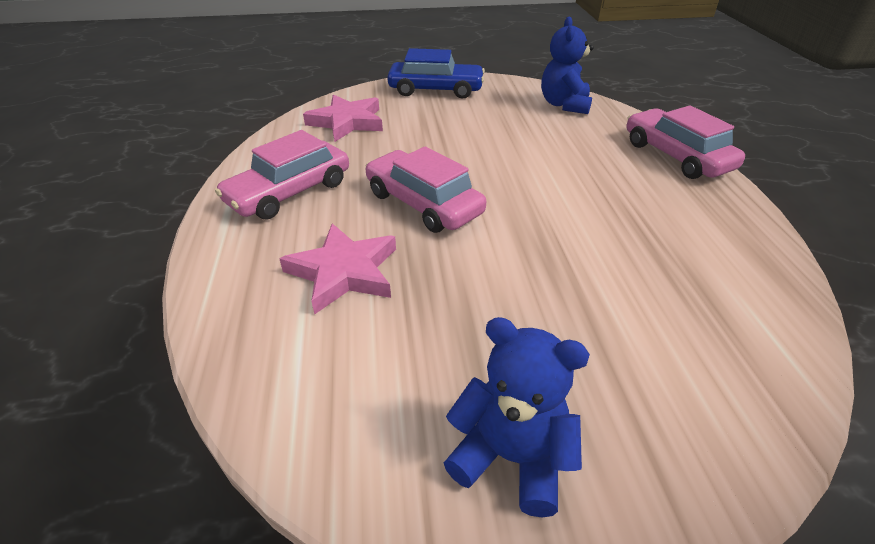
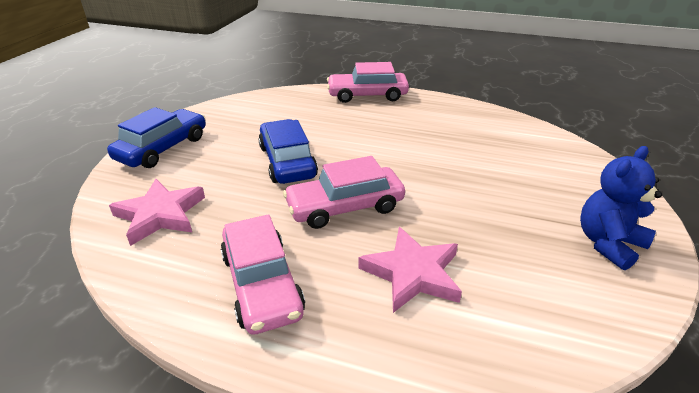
camera: 65 degrees left, 5 degrees down
blue teddy bear [541,17,594,114] -> none
none -> blue car [258,119,318,184]

